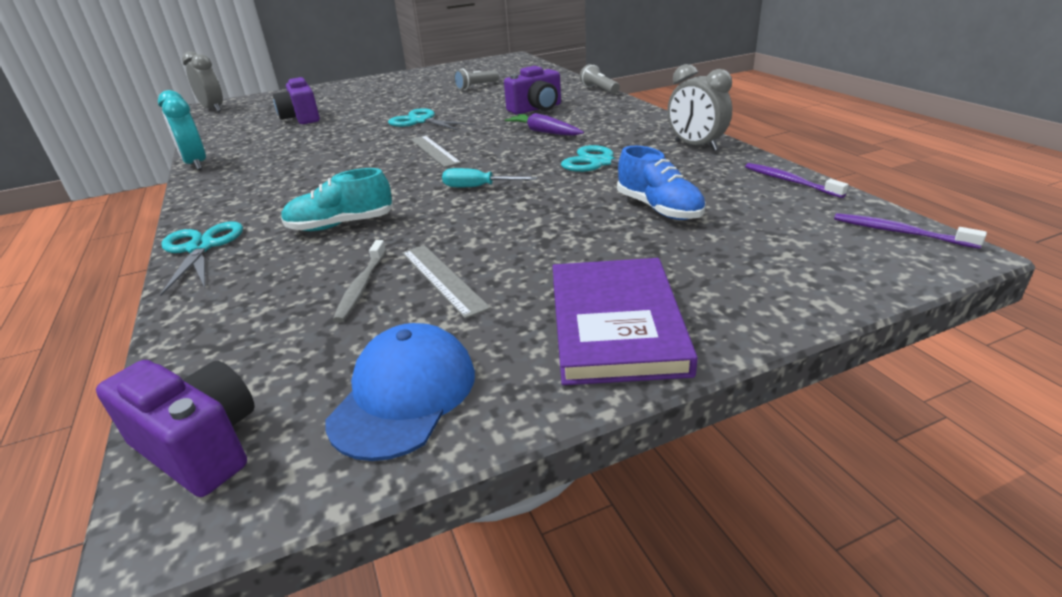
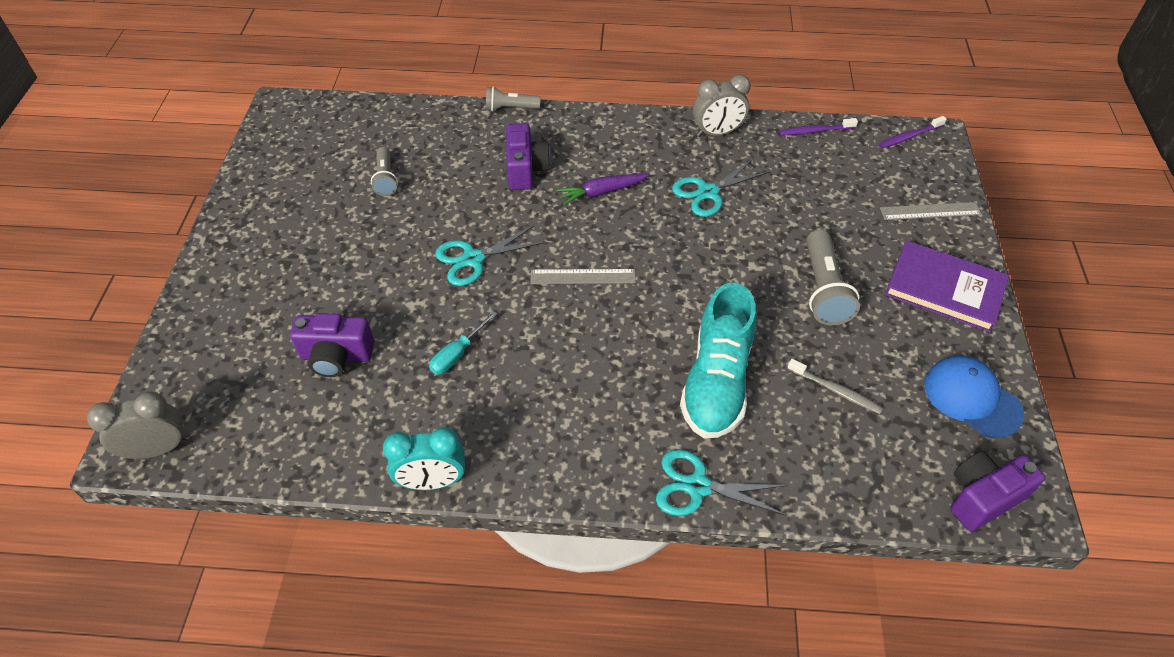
camera: 65 degrees left, 20 degrees up
turquoise shoe [281,168,394,231] -> turquoise shoe [680,283,756,439], size x1.60
grey ruler [402,245,491,319] -> grey ruler moved to [880,202,981,220]
turquoise screwdriver [442,168,537,187] -> turquoise screwdriver moved to [429,311,497,375]
blue shoe [617,146,706,220] -> none
none -> grey flashlight [806,230,860,325]

